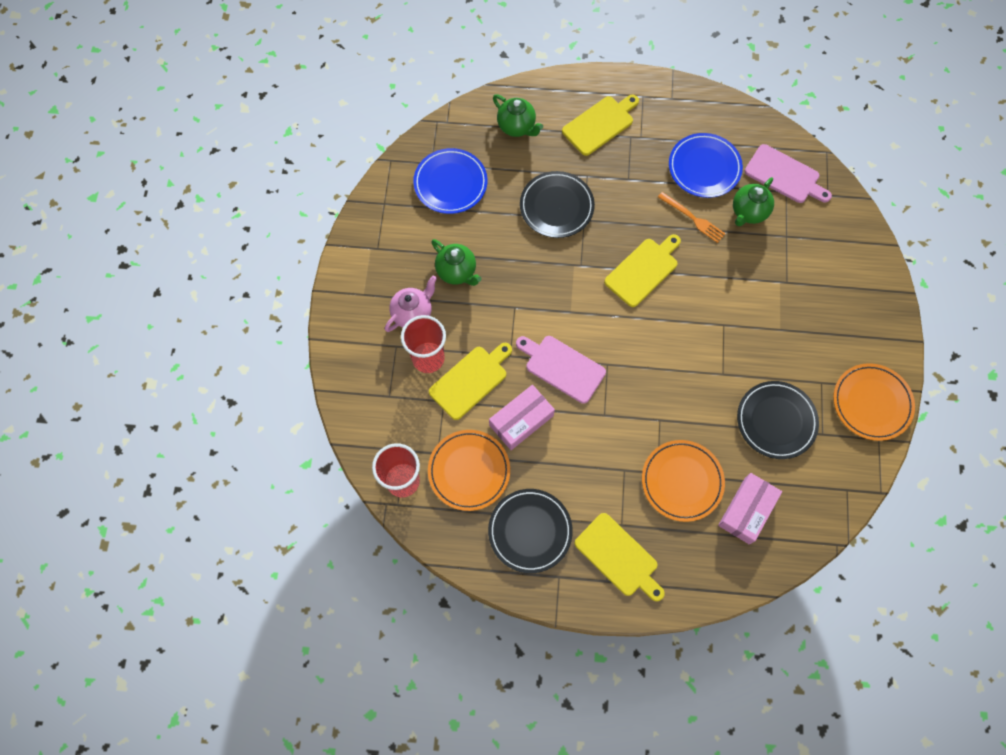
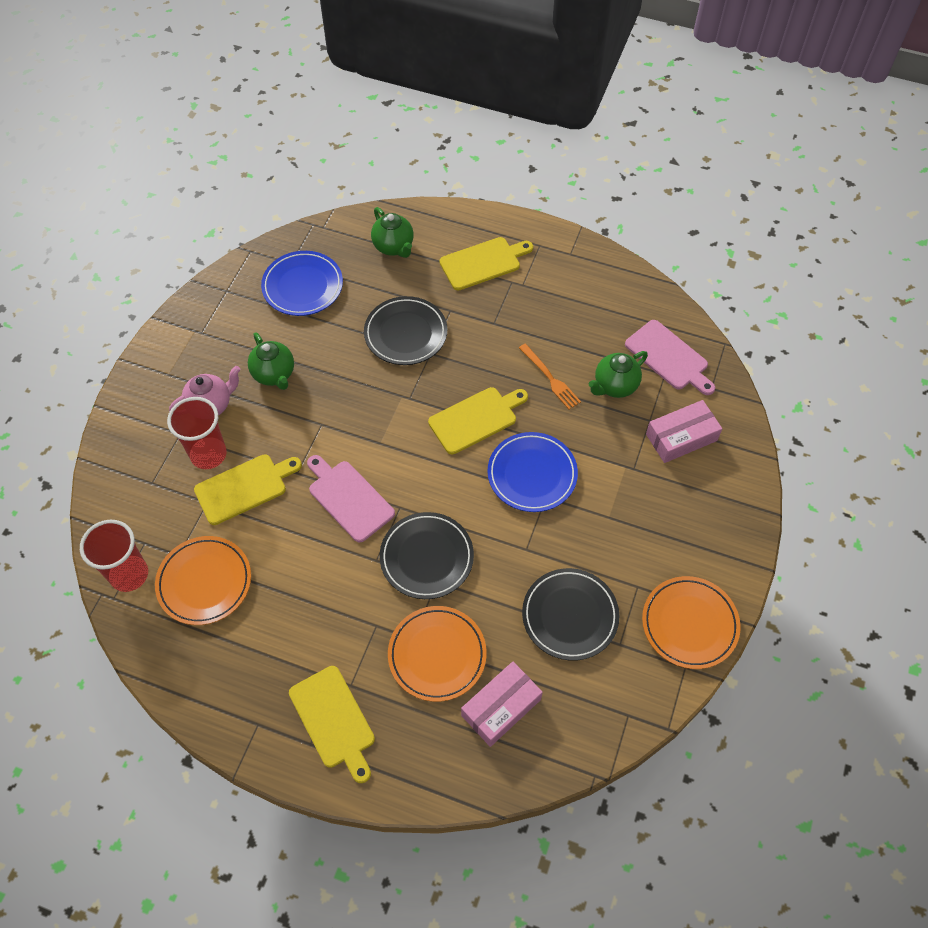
camera: 15 degrees right, 10 degrees down
black plate [488,489,573,573] -> black plate moved to [380,512,474,599]
pink box [489,385,555,450] -> pink box moved to [646,400,722,463]
blue plate [669,133,743,198] -> blue plate moved to [488,432,578,512]

